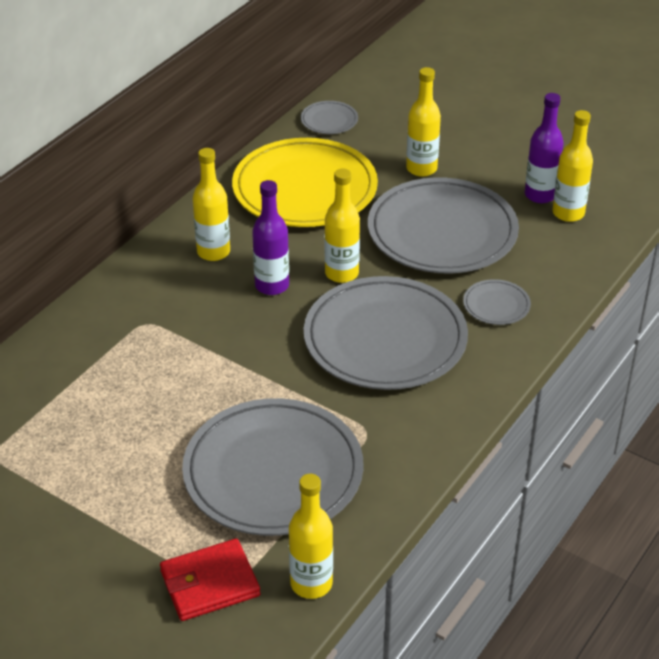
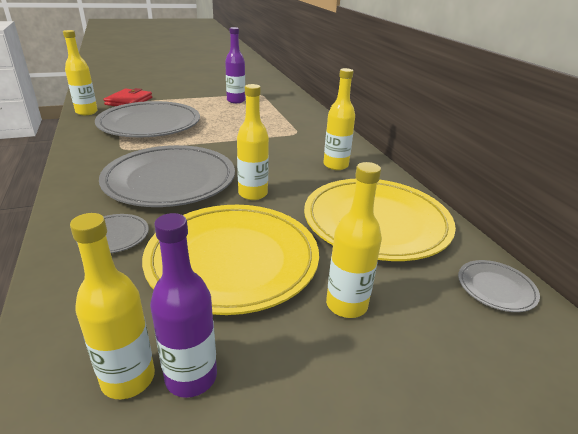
camera: 125 degrees right, 10 degrees down
purple bottle [252,180,289,295] -> purple bottle moved to [225,27,245,103]
grey plate [368,177,519,273] -> yellow plate [142,205,319,315]

